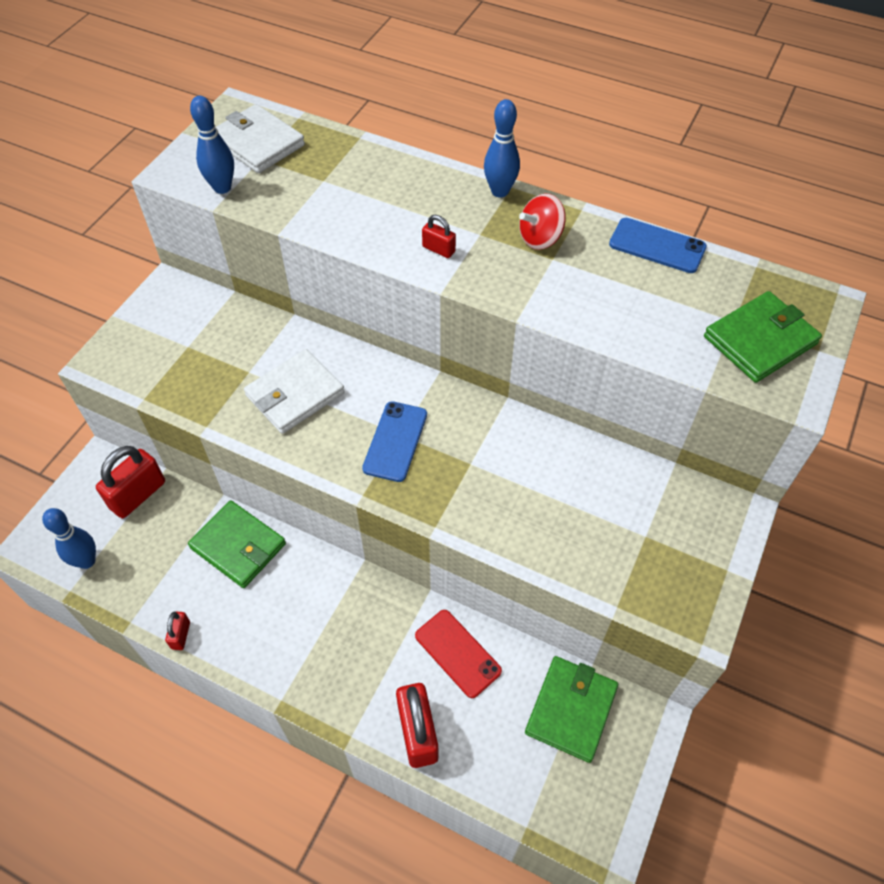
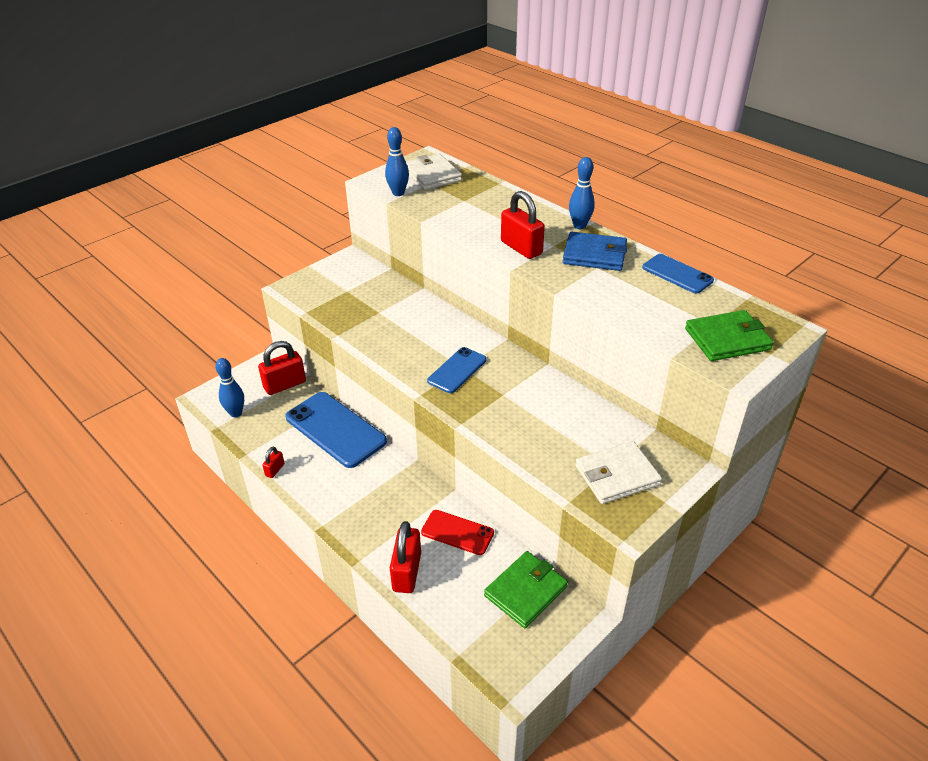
camera: 20 degrees right, 15 degrees down
green wallet [188,500,286,588] -> blue phone [285,392,387,468]
white wallet [244,349,345,434] -> white wallet moved to [575,441,662,504]
red phone [415,610,502,698] -> red phone turned 45 degrees counterclockwise [421,510,494,555]
red padlock [422,215,456,258] -> red padlock [501,191,545,259], size x2.01
red spinning top [519,194,566,250] -> blue wallet [563,232,628,271]

